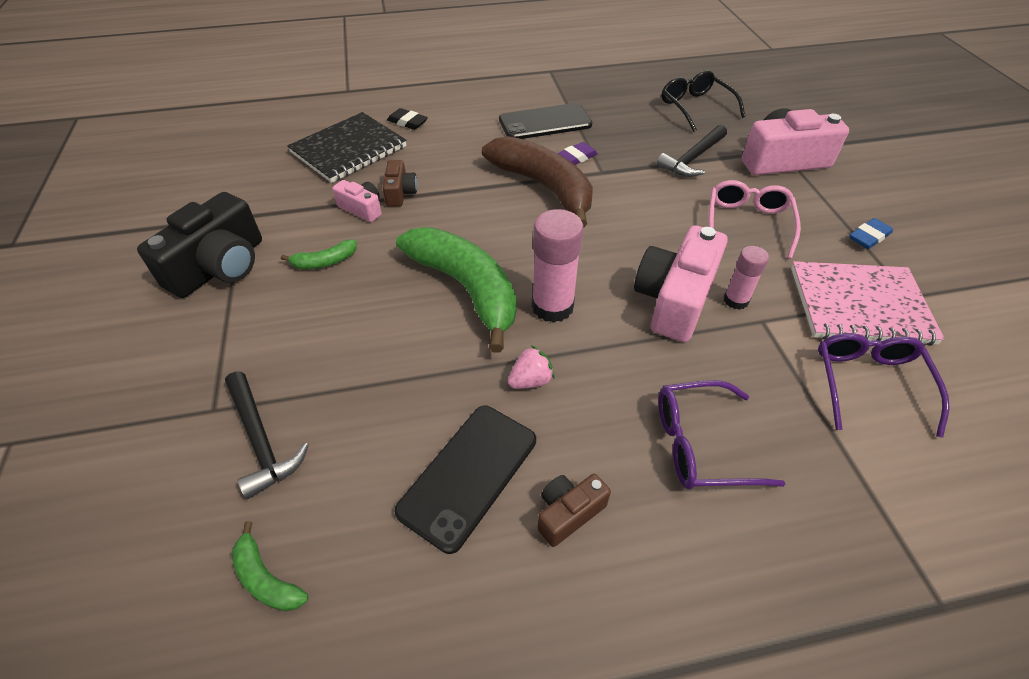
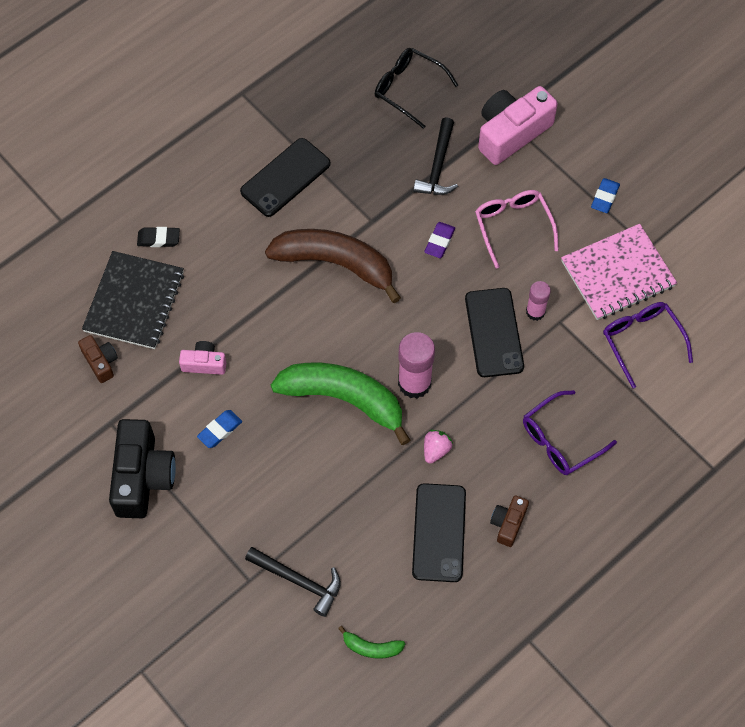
camera: 30 degrees left, 15 degrees up
green banana [281,239,357,269] -> blue eraser [197,410,242,448]
brown camera [383,160,417,207] -> brown camera moved to [78,335,118,383]
purple eraser [558,142,598,165] -> purple eraser moved to [424,222,455,258]
pink camera [634,225,728,342] -> black phone [465,288,524,377]

